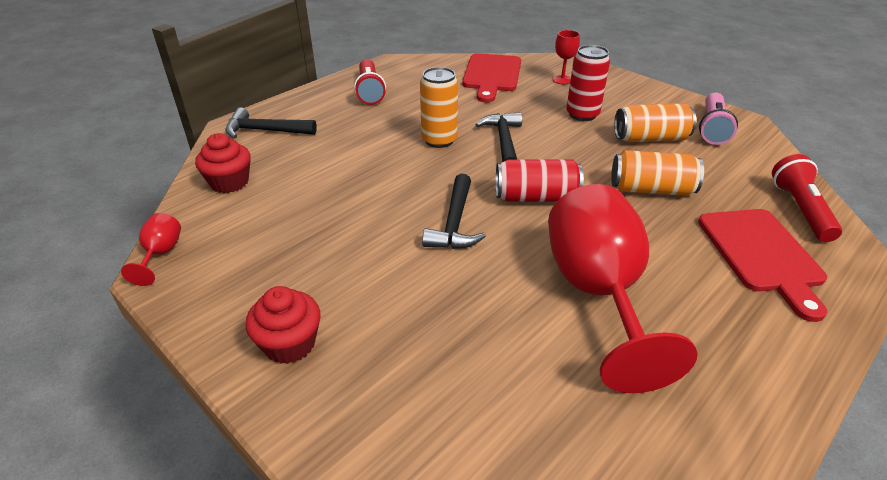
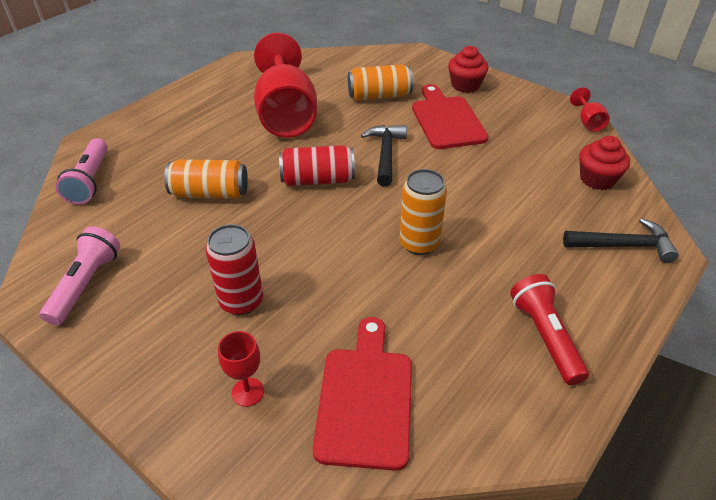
camera: 175 degrees right, 5 degrees up
black hammer [475,112,522,162] -> none
orange can [614,103,696,142] -> orange can moved to [348,64,413,101]
red cutting board [698,209,827,322] -> red cutting board moved to [412,84,488,149]
red flashlight [772,154,842,242] -> pink flashlight [56,138,108,204]

